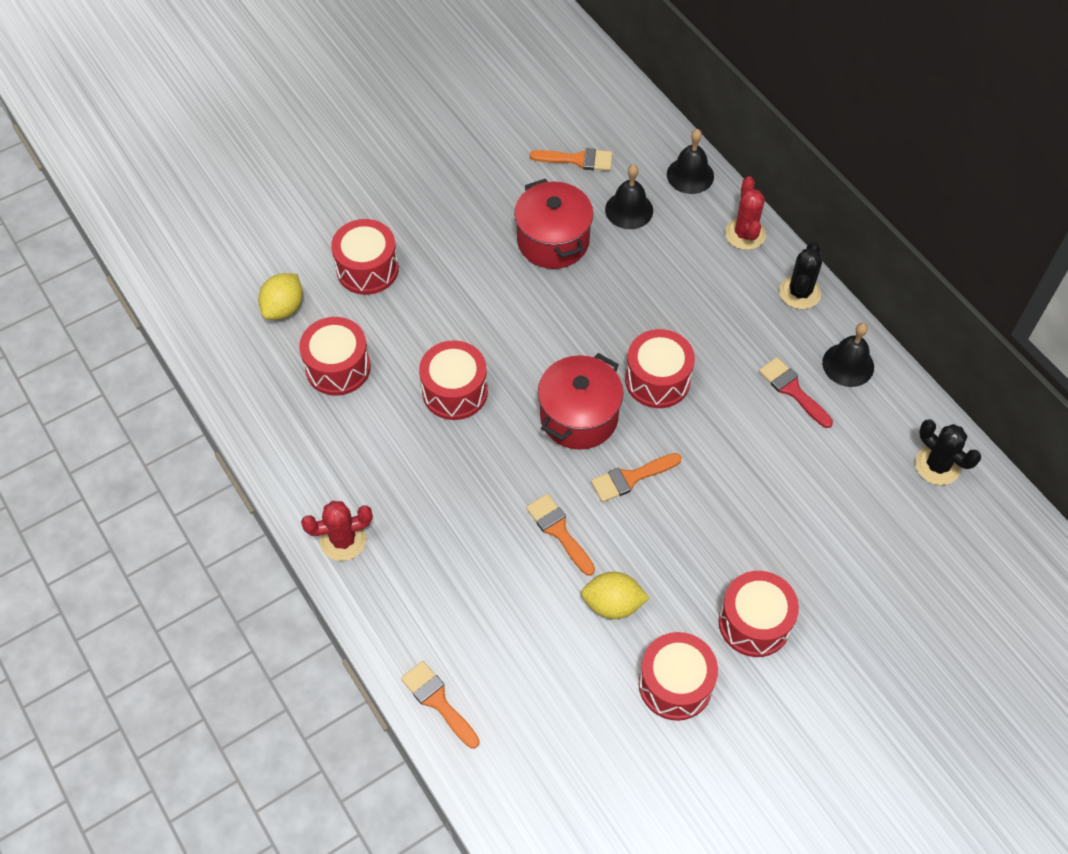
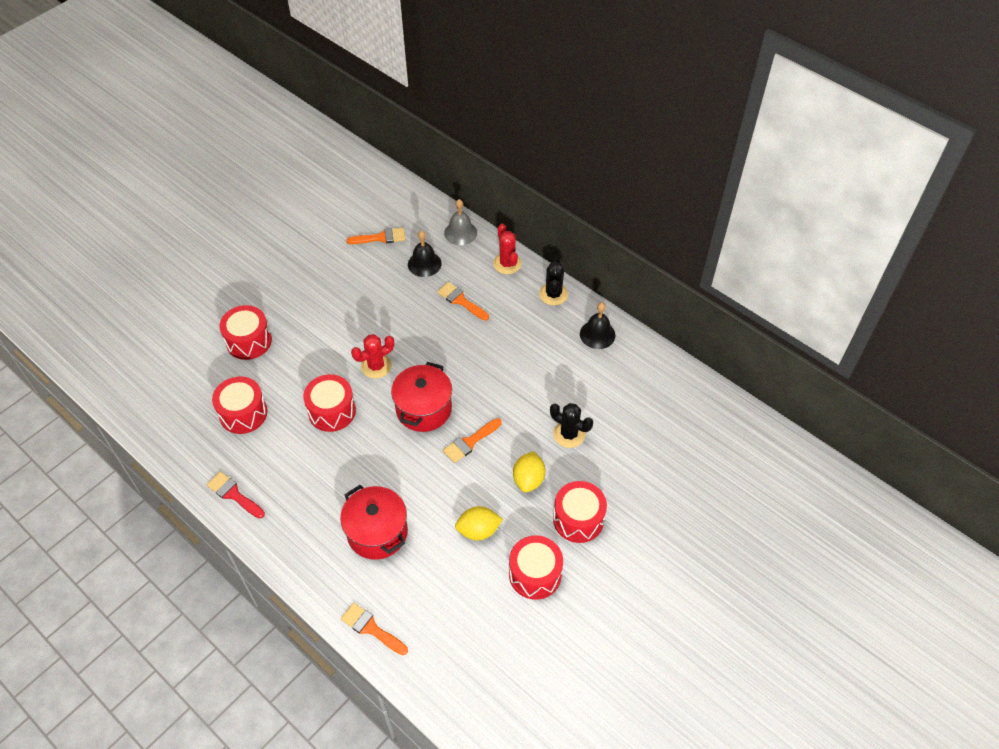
camera: 15 degrees left, 5 degrees down
yellow lemon [258,273,303,320] -> yellow lemon moved to [513,451,545,492]
red cactus [301,501,373,561] -> red cactus moved to [351,334,394,379]
red pot [514,179,593,269] -> red pot moved to [340,485,408,560]
orange brush [526,494,595,576] -> orange brush moved to [437,282,489,320]
red drum [625,329,695,408] -> none
black bell [667,129,714,194] -> grey bell [444,199,477,245]
red brush [759,357,833,428] -> red brush moved to [207,472,265,519]
black cactus [915,419,981,485] -> black cactus moved to [550,403,593,448]

